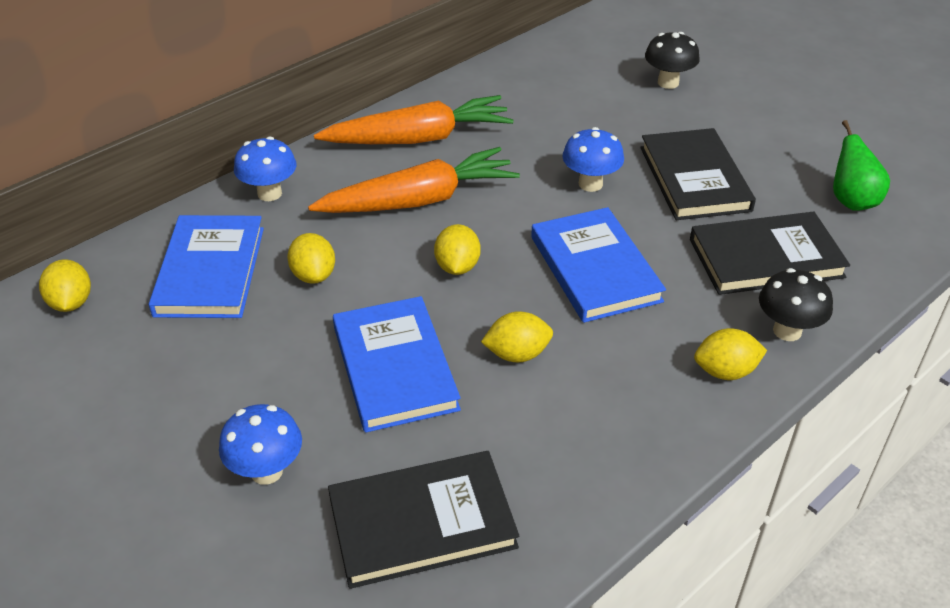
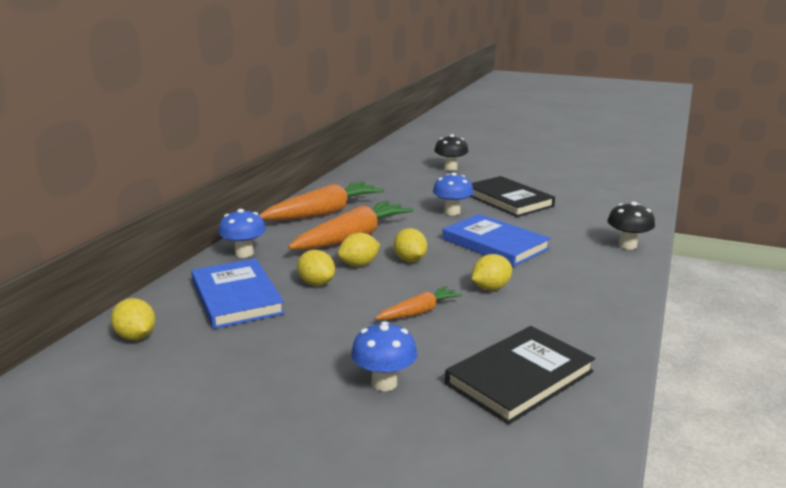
camera: 25 degrees left, 20 degrees down
blue book [333,296,461,433] -> orange carrot [375,286,462,320]
black book [690,212,850,295] -> none
yellow lemon [694,328,767,380] -> yellow lemon moved to [338,233,380,266]
green pear [833,120,890,211] -> none

